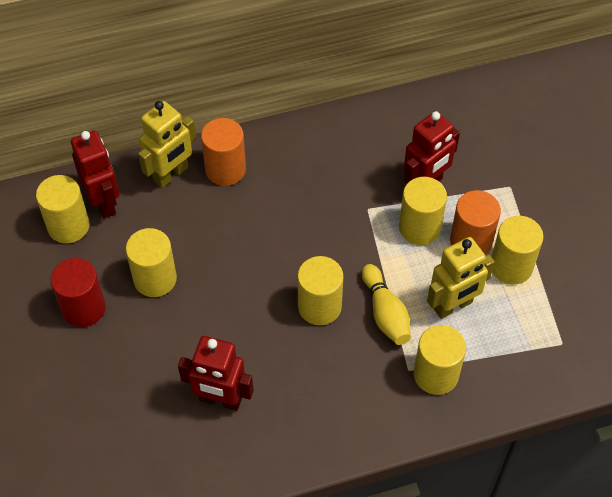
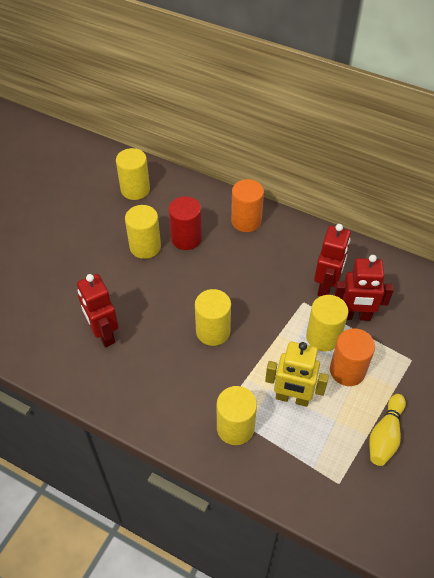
camera: 45 degrees right, 5 degrees down
red cylinder [50,258,106,327] -> red cylinder moved to [168,196,202,250]
red robot [71,131,120,219] -> red robot moved to [314,224,351,296]
yellow robot [138,101,196,188] -> none
yellow bowling pin [362,264,411,345] -> yellow bowling pin moved to [369,394,406,466]
yellow cylinder [492,216,544,285] -> none

